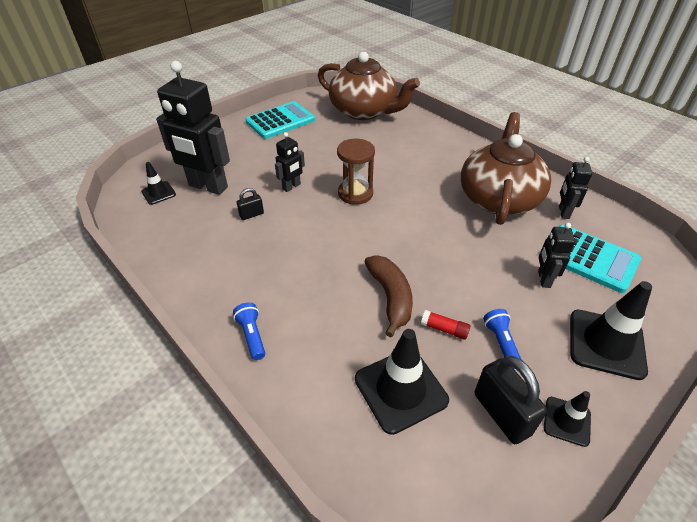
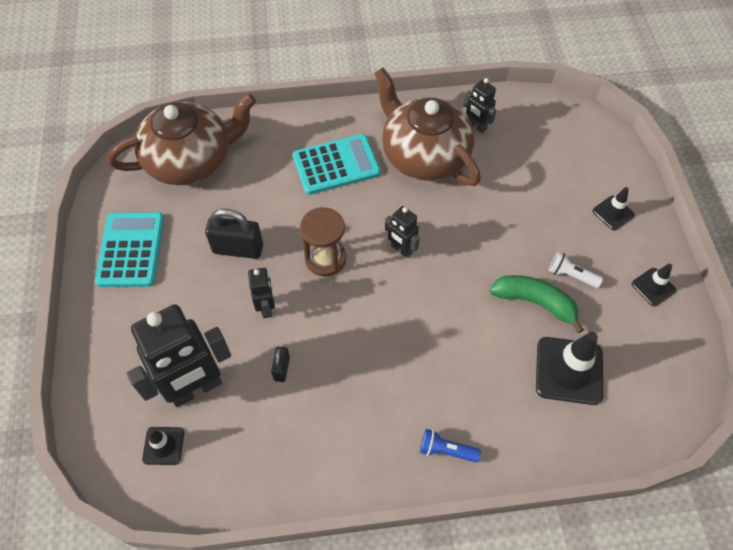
camera: 55 degrees left, 15 degrees up
brown banana [364,255,413,337] -> none
red glue stick [421,310,471,340] -> green banana [490,275,584,333]
black padlock [474,356,547,444] -> black padlock moved to [205,209,263,259]
blue flashlight [483,309,521,369] -> white flashlight [549,252,603,288]
black robot [538,223,575,288] -> black robot moved to [385,206,420,258]
turquoise calculator [559,225,641,293] -> turquoise calculator moved to [293,134,380,195]
black traffic cone [570,281,652,380] -> black traffic cone [593,187,635,230], size x0.55

